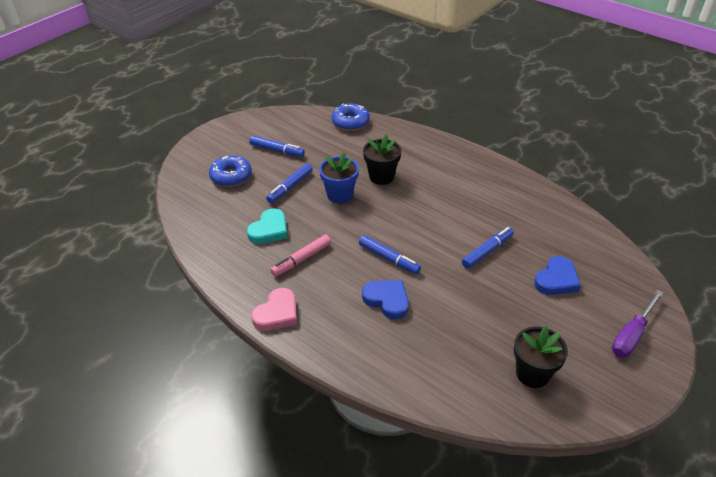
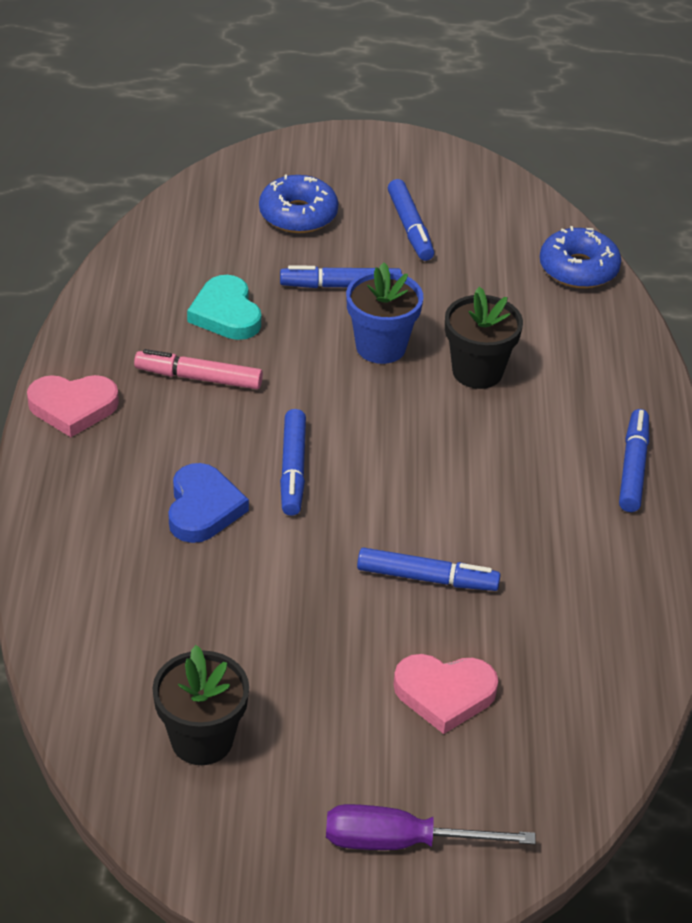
camera: 50 degrees right, 0 degrees up
turquoise heart [247,208,287,244] -> turquoise heart turned 75 degrees clockwise [187,275,261,340]
blue heart [534,256,581,295] -> pink heart [393,654,498,734]
none -> blue marker [619,409,649,512]

